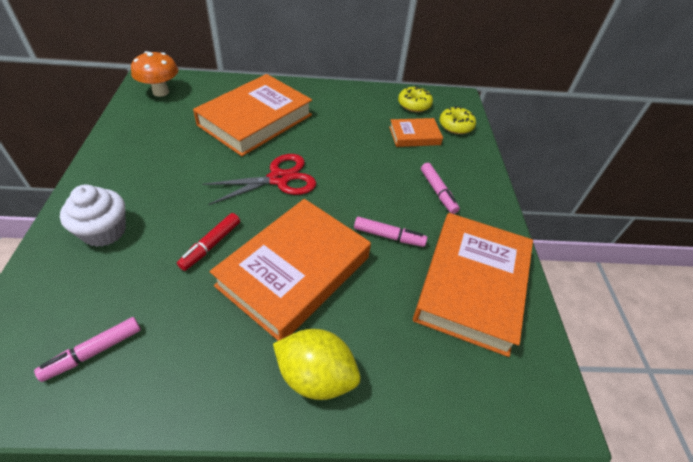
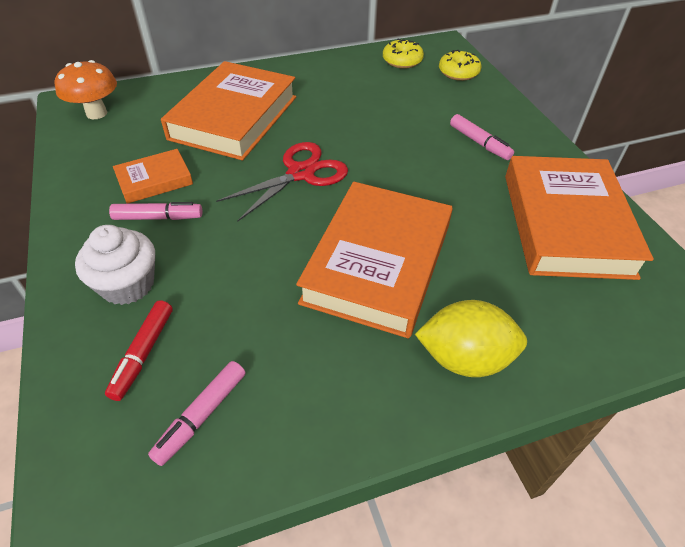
camera: 15 degrees left, 0 degrees up
red marker [177,213,240,271] -> red marker moved to [105,300,173,401]
pink marker [354,217,427,247] -> pink marker moved to [109,202,203,220]
orange book [389,118,443,147] -> orange book moved to [113,149,193,204]

